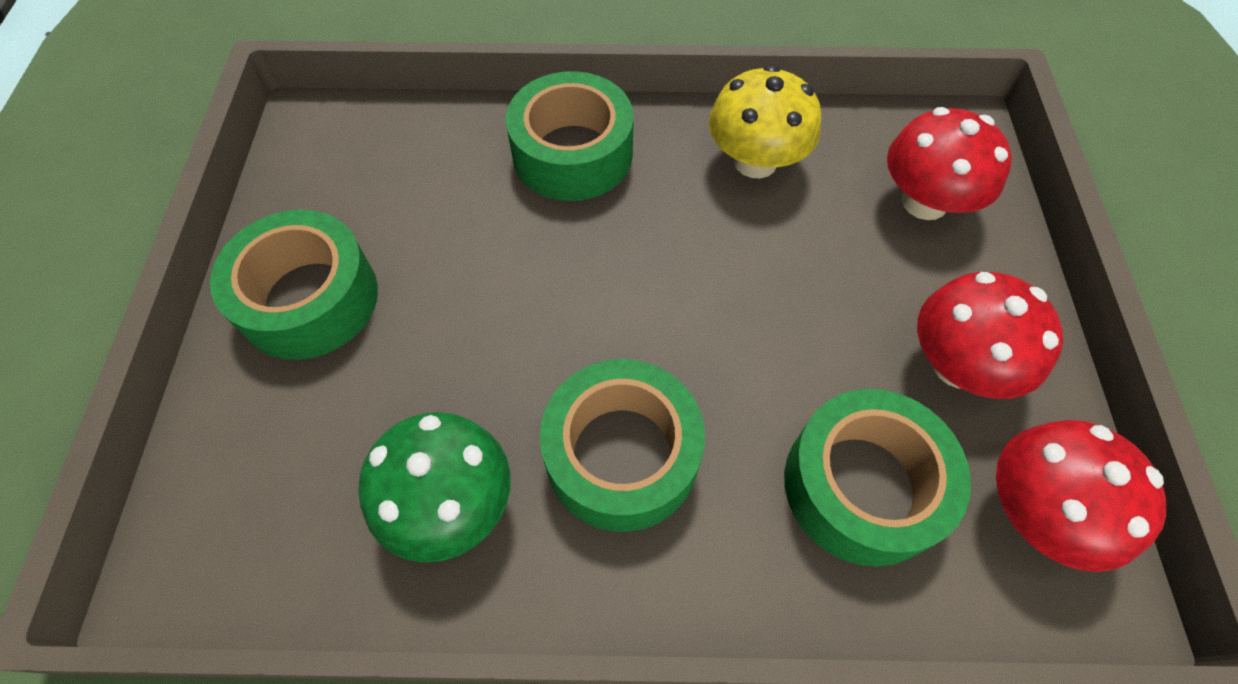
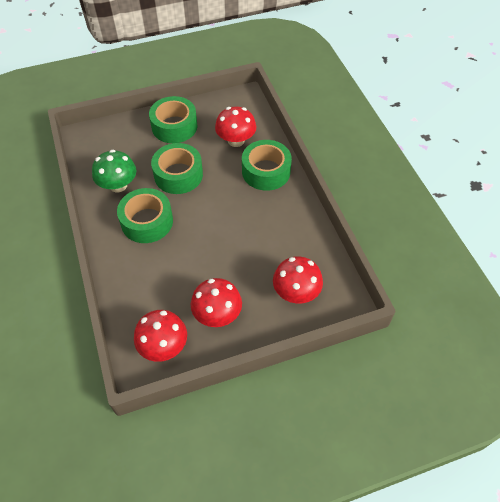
camera: 70 degrees right, 5 degrees down
yellow mushroom [709,65,821,178] -> none
green tape [784,389,971,567] -> green tape moved to [151,143,203,194]
none -> red mushroom [215,106,256,147]

